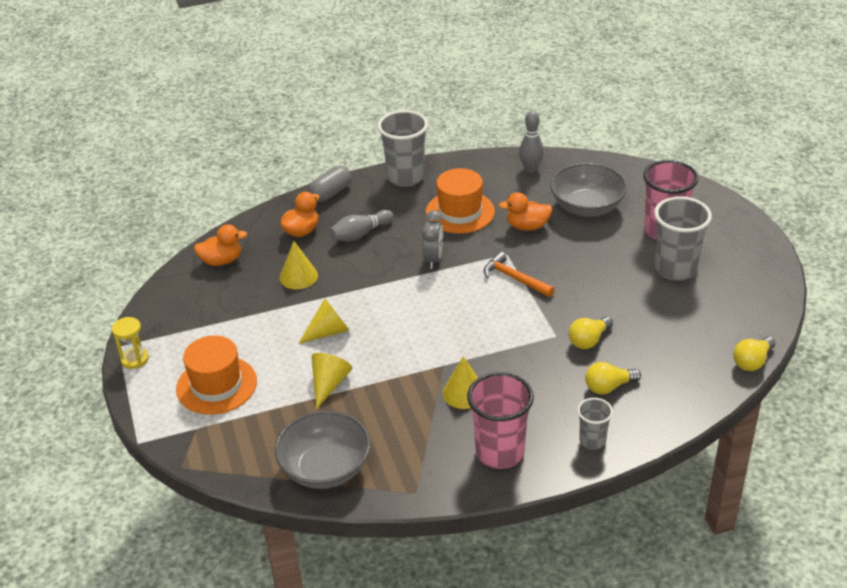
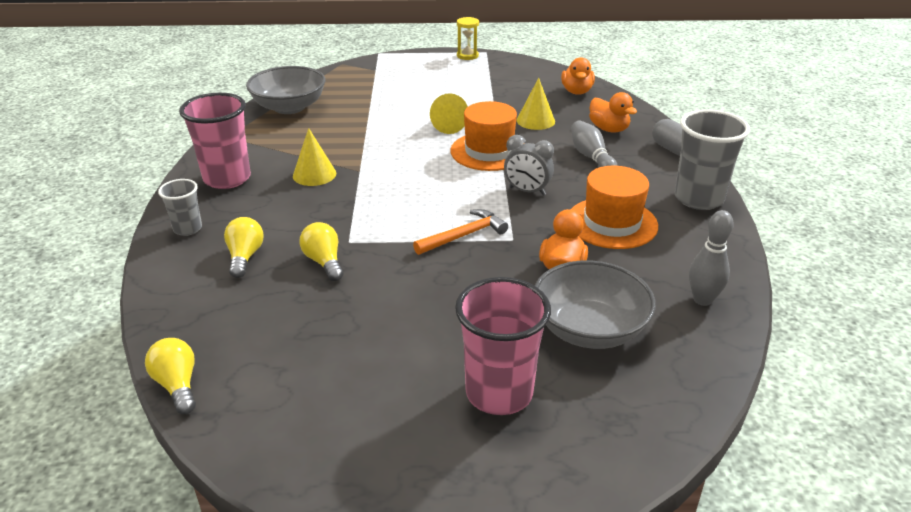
camera: 105 degrees right, 5 degrees down
orange hat [176,336,257,415] -> orange hat moved to [450,101,517,171]
yellow cone [311,353,352,409] -> none
grey cup [654,196,712,281] -> none

